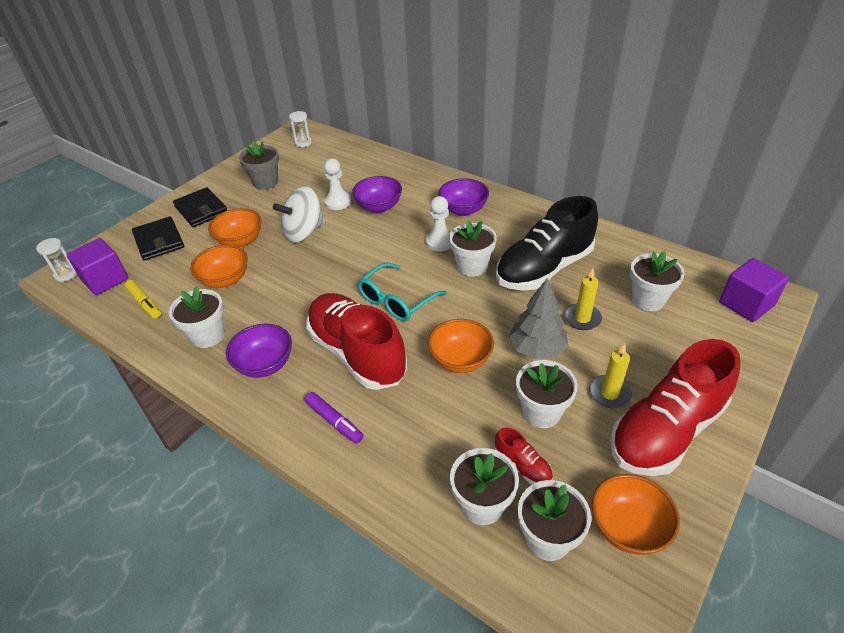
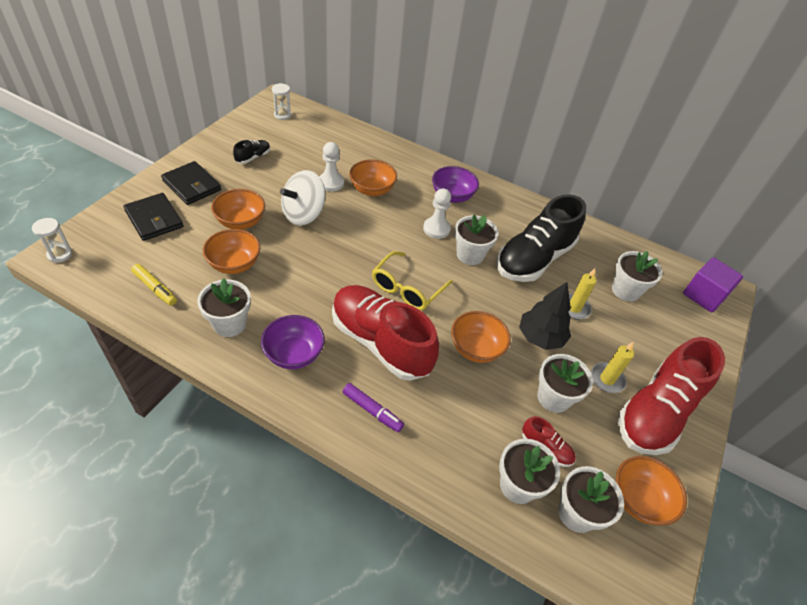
camera: 15 degrees left, 5 degrees up
purple cube [66,238,128,295] -> none
grey flower pot [239,141,279,190] -> black shoe [233,140,270,164]
purple bowl [352,176,402,213] -> orange bowl [349,159,397,196]
turquoise glasses [358,263,447,321] -> yellow glasses [372,251,453,310]
grey tree [509,278,568,359] -> black tree [519,282,571,350]

